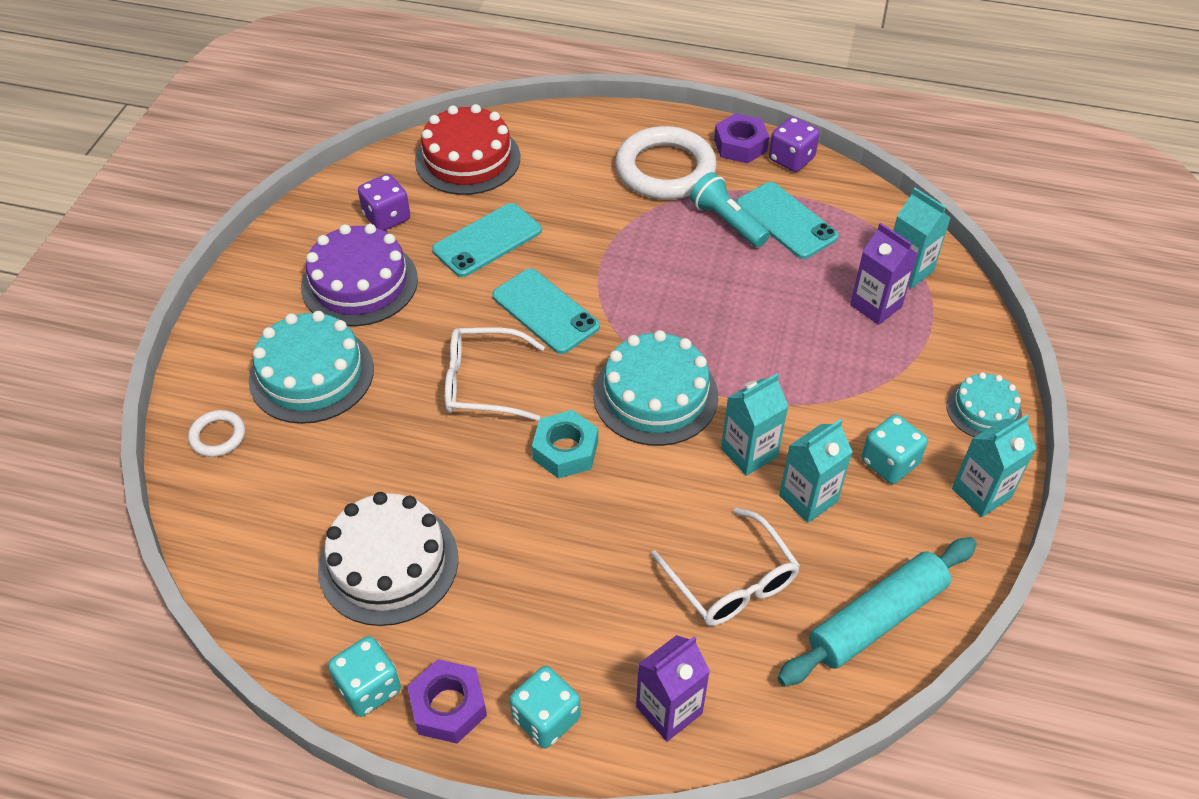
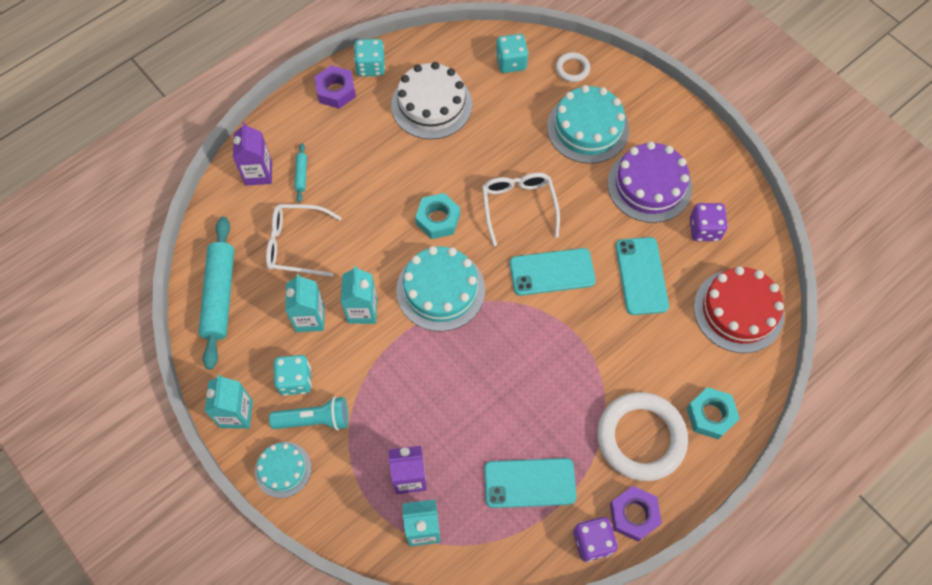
camera: 125 degrees right, 15 degrees up
white glasses [445,327,545,421] -> white glasses turned 45 degrees counterclockwise [482,173,560,246]
turquoise dice [510,666,581,748] -> turquoise dice moved to [496,34,529,73]
turquoise flashlight [690,172,770,247] -> turquoise flashlight moved to [269,397,348,431]
none -> turquoise rolling pin [294,143,307,202]
none -> turquoise nut [687,387,740,439]

